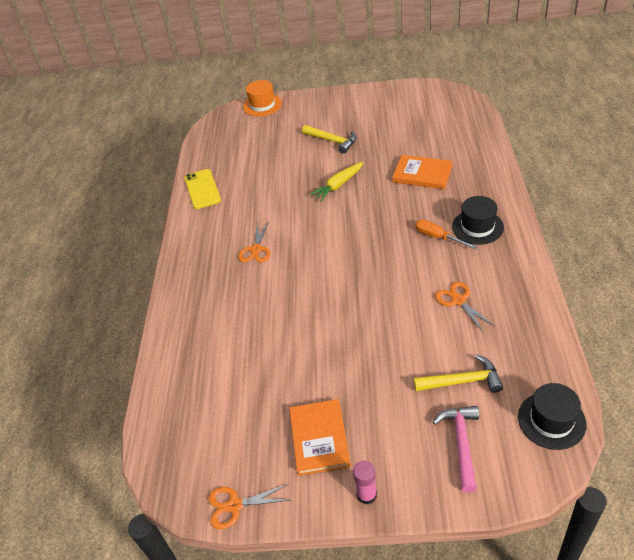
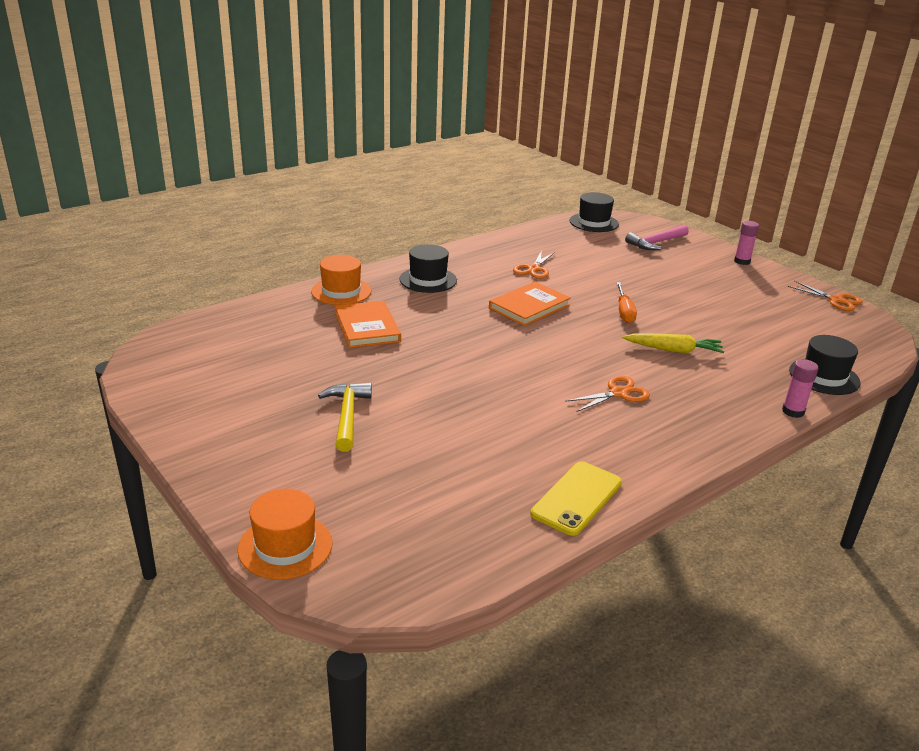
camera: 135 degrees left, 15 degrees down
orange book [289,399,351,476] -> orange book moved to [489,282,571,326]
yellow carrot [310,162,364,201] -> yellow carrot moved to [622,333,724,353]
yellow hammer [414,354,503,393] -> none
orange screwdriver [415,220,478,249] -> orange screwdriver moved to [616,282,637,323]
none -> orange hat [311,255,371,305]
none -> pink glue stick [782,359,818,418]
none -> black hat [789,335,861,395]

